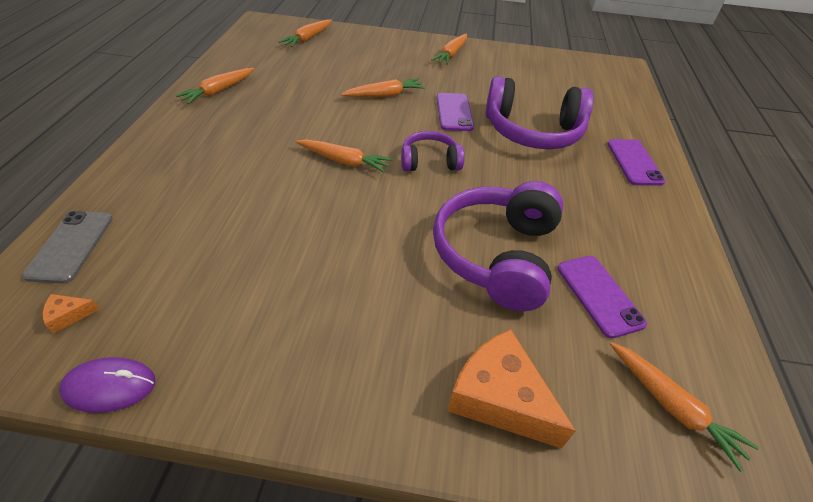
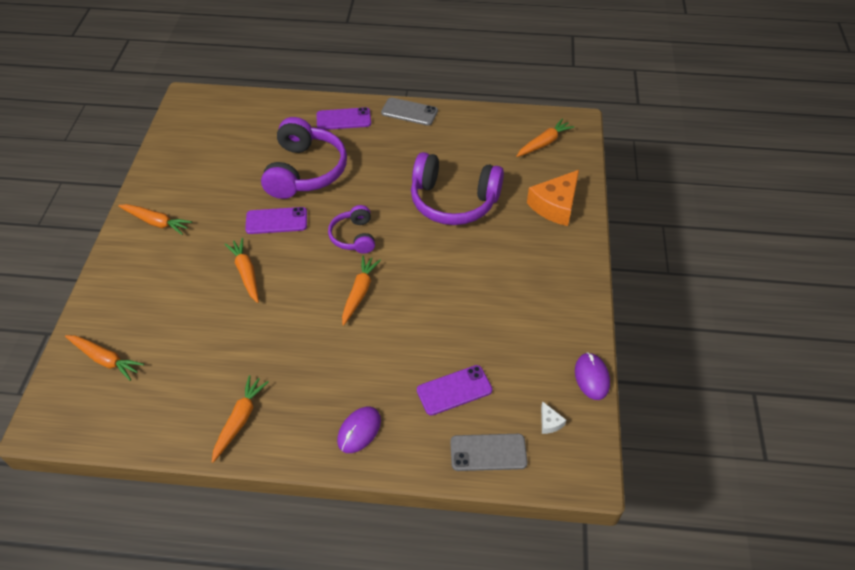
camera: 90 degrees left, 5 degrees up
orange cheese [43,294,100,333] -> white cheese [541,401,566,434]
orange carrot [176,68,254,104] -> orange carrot turned 105 degrees counterclockwise [212,375,268,463]
purple phone [558,256,647,339] -> purple phone moved to [417,365,492,416]
none -> purple mouse [337,407,381,453]
none -> grey phone [381,98,438,126]

